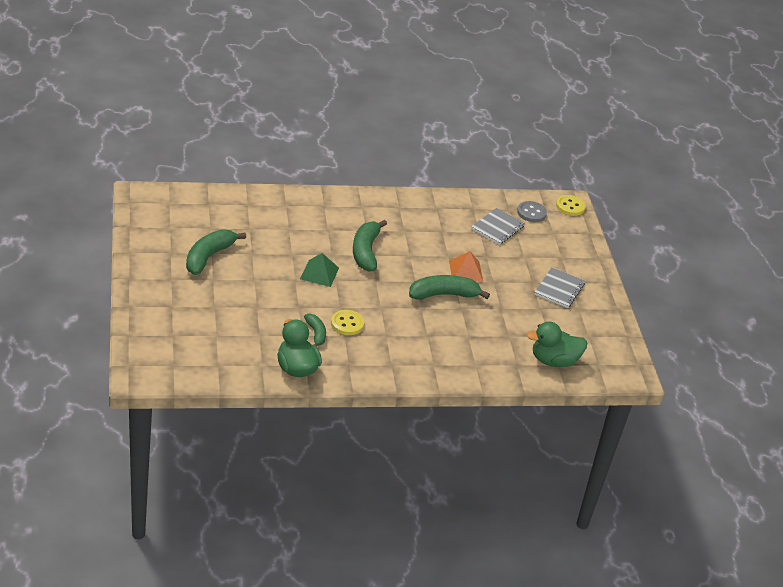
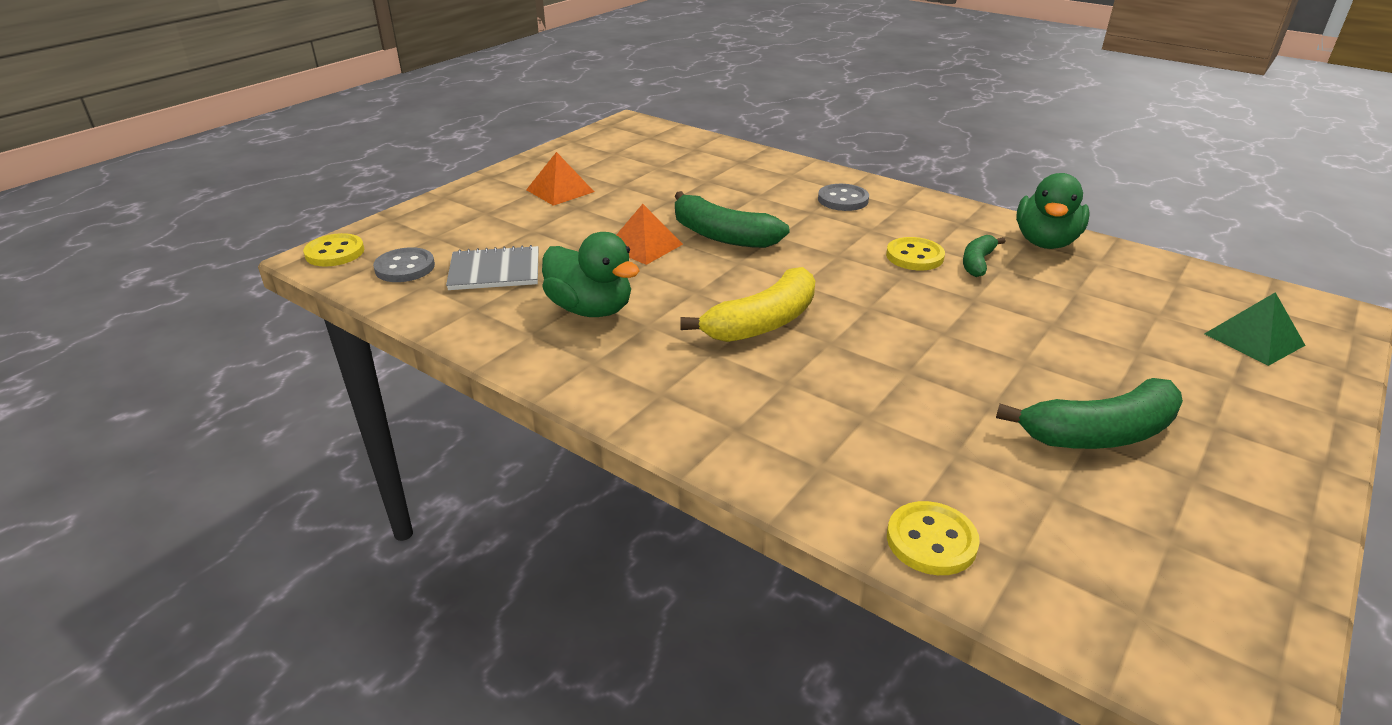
camera: 130 degrees left, 5 degrees down
green pyramid [300,253,339,287] -> green pyramid moved to [1204,292,1306,366]
green banana [353,220,387,272] -> yellow banana [680,267,815,342]
green duck [527,322,587,367] -> green duck moved to [542,232,640,317]
grey notebook [534,267,585,308] -> orange pyramid [526,152,594,206]
none -> grey button [818,184,869,211]
none -> yellow button [887,501,980,575]

